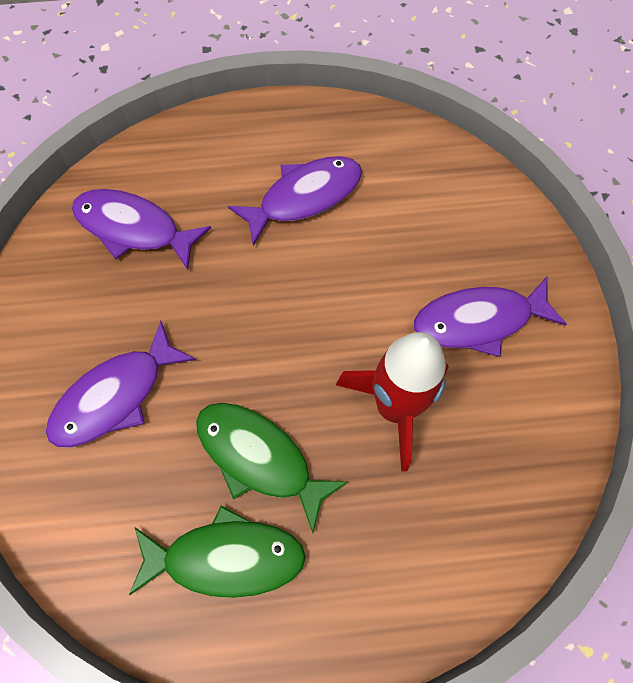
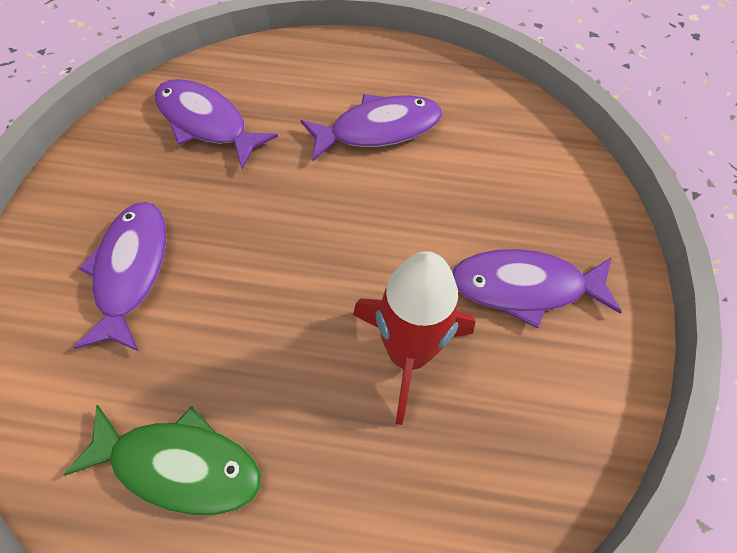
camera: 15 degrees right, 5 degrees down
purple fish [45,321,196,448] -> purple fish turned 120 degrees clockwise [73,202,166,351]
green fish [196,403,348,533] -> none

